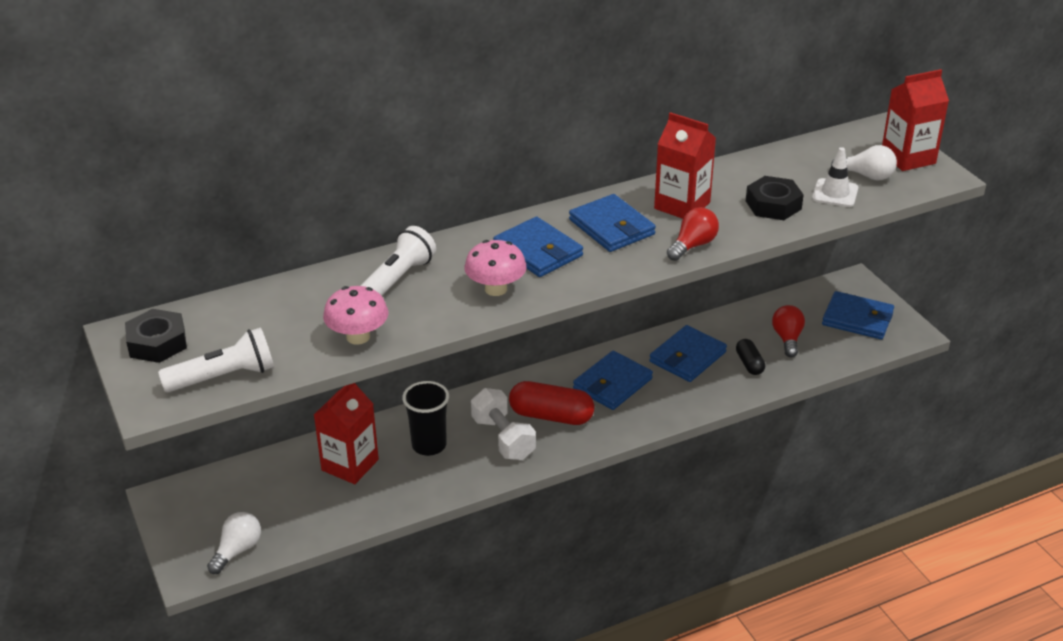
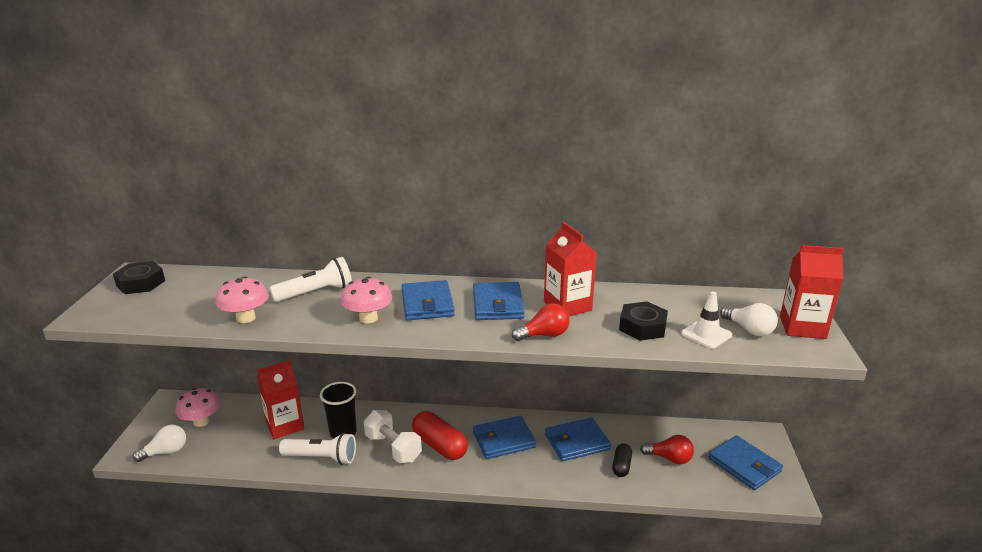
camera: 30 degrees right, 10 degrees down
white flashlight [158,327,274,392] -> white flashlight moved to [279,433,356,465]
white dumbbell [471,388,536,460] -> white dumbbell turned 45 degrees counterclockwise [364,410,422,463]
red light bulb [772,305,805,357] -> red light bulb turned 75 degrees clockwise [640,435,694,464]
none -> pink mushroom [175,388,220,427]

